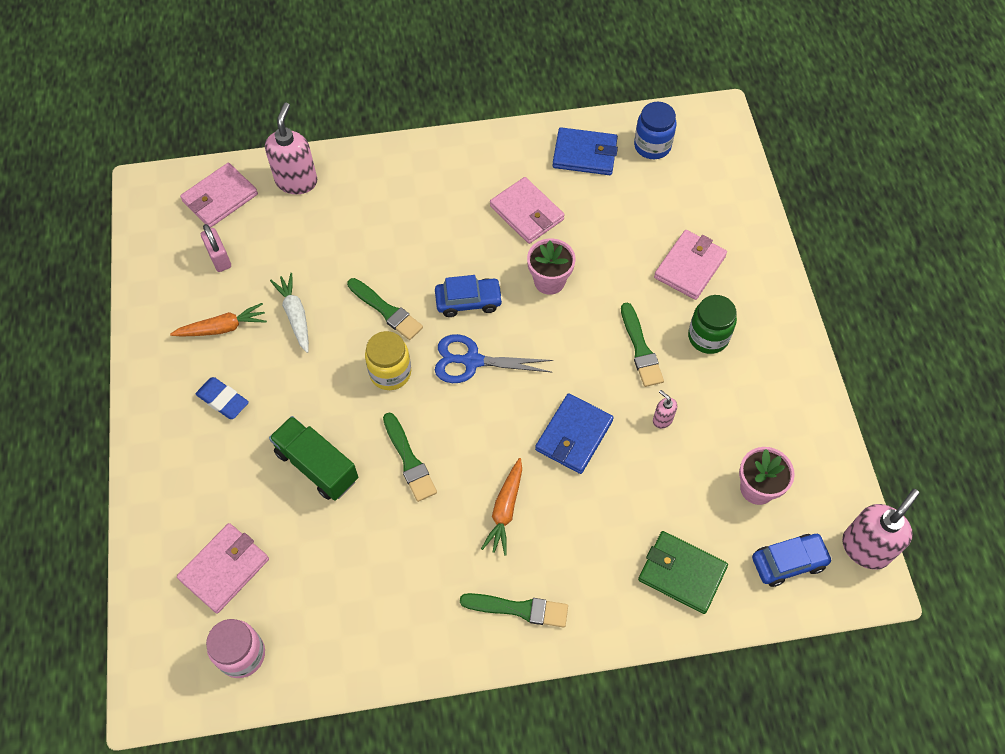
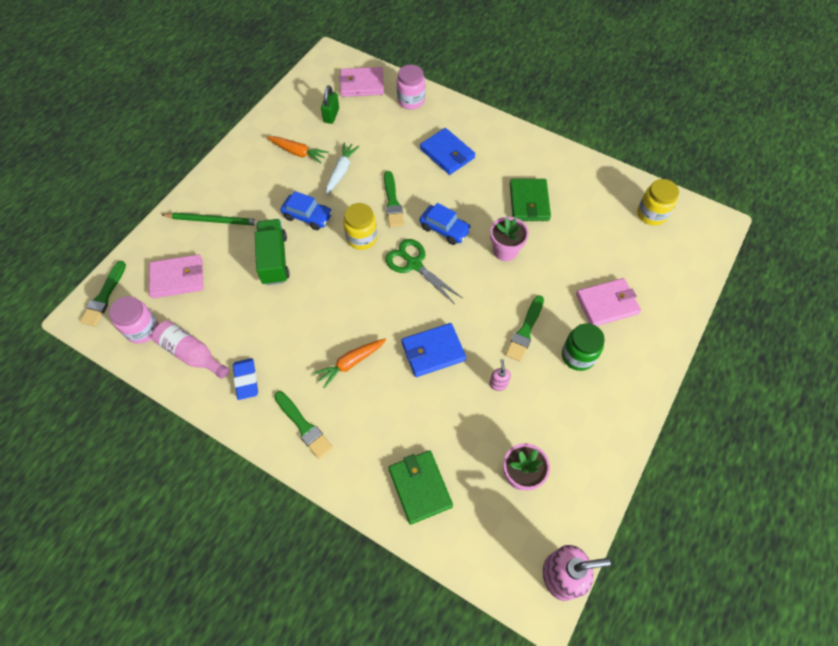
camera: 40 degrees right, 0 degrees up
blue eraser [195,377,249,419] -> blue eraser moved to [233,358,258,400]
pink padlock [201,224,231,272] -> green padlock [321,85,339,124]
pink soap dispenser [265,103,317,194] -> pink jar [397,65,425,110]
green brush [383,413,437,502] -> green brush moved to [80,261,126,326]
blue scissors [435,334,553,383] -> green scissors [385,239,462,304]
pink wallet [490,177,565,244] -> green wallet [510,179,551,221]
blue wallet [552,127,618,175] -> blue wallet moved to [420,128,475,175]
blue jar [634,102,676,159] -> yellow jar [637,179,679,225]
blue car [752,534,833,587] -> blue car moved to [280,191,333,230]
none -> pink bottle [152,321,229,379]
none -> green pencil [162,212,260,226]

